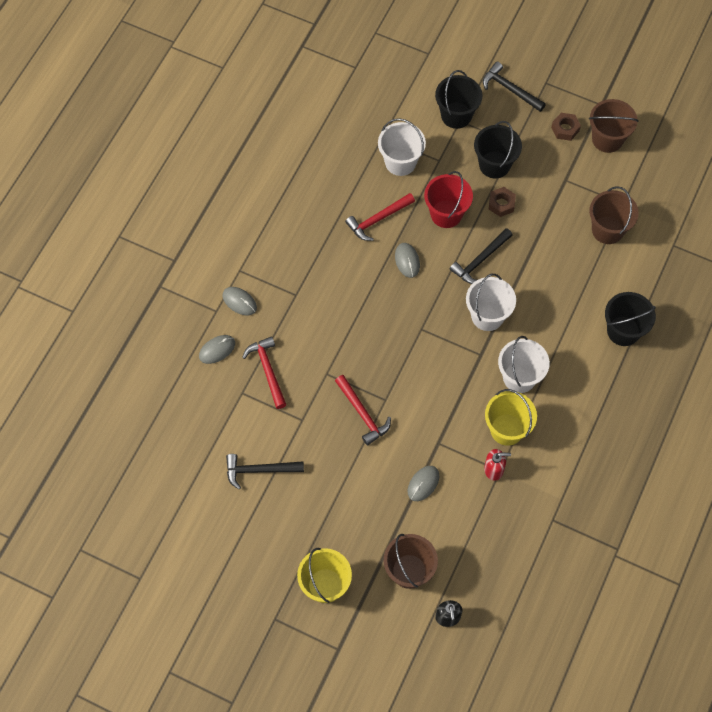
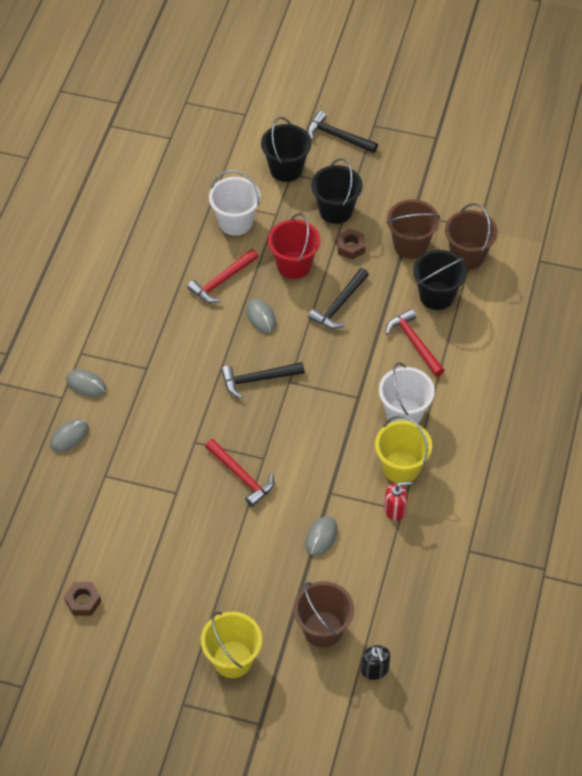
camera: 10 degrees left, 10 degrees down
black hammer [226,454,304,489] -> black hammer moved to [221,362,305,398]
red hammer [242,336,286,409] -> red hammer moved to [386,309,445,377]
white bucket [466,274,516,331] -> none
brown nut [551,113,581,141] -> brown nut moved to [64,582,101,616]
brown bucket [589,99,638,153] -> brown bucket moved to [386,199,440,259]
black bucket [605,292,656,346] -> black bucket moved to [413,250,467,310]

